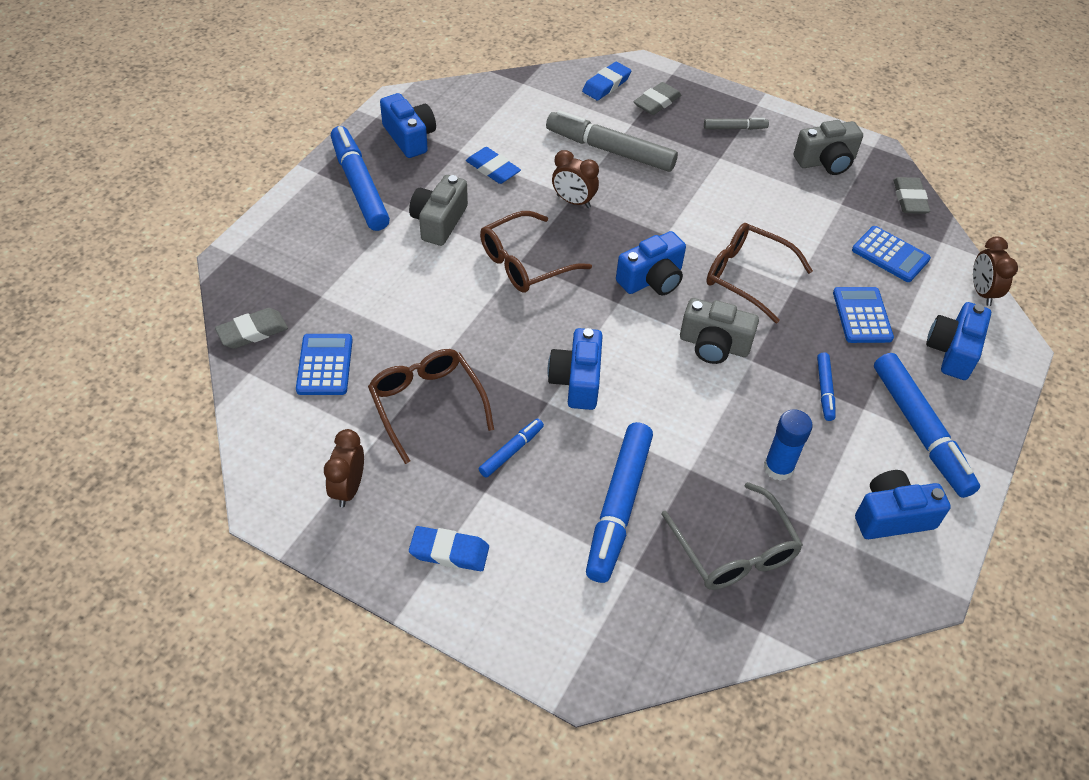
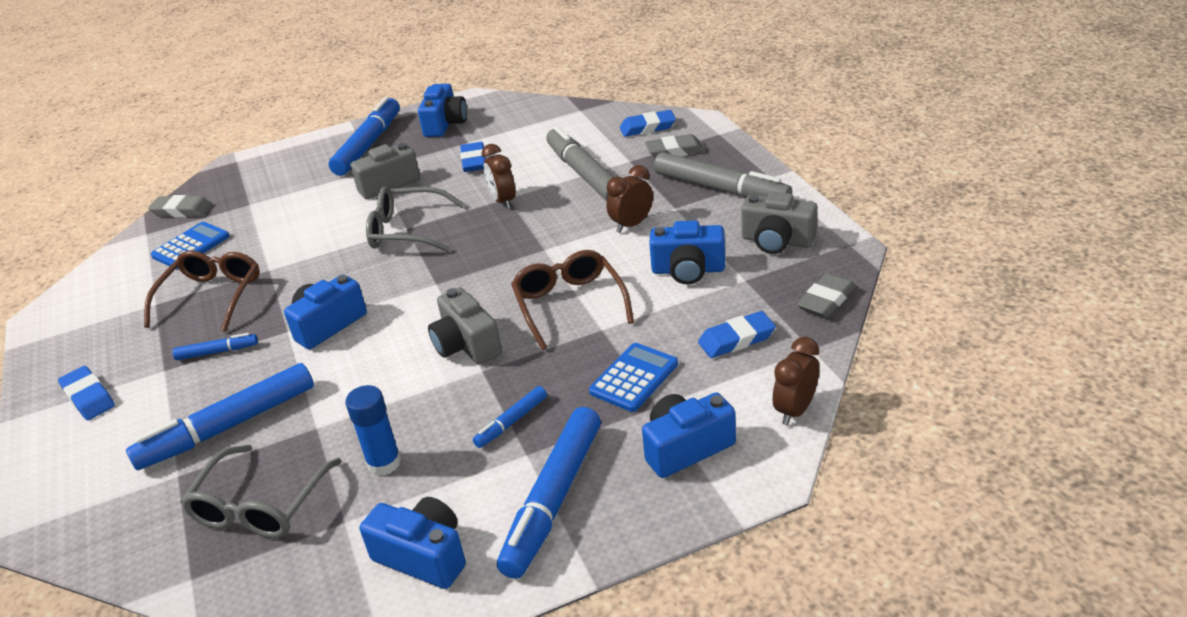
camera: 45 degrees right, 15 degrees down
brown clock [324,429,364,507] -> brown clock moved to [606,165,653,233]
brown glasses [480,211,592,293] -> grey glasses [366,186,464,252]
blue camera [616,231,686,295] -> blue camera moved to [649,220,725,285]
grey marker [704,118,769,130] -> grey marker [654,152,792,198], size x2.06
blue calculator [852,226,931,282] -> blue eraser [698,311,776,358]

